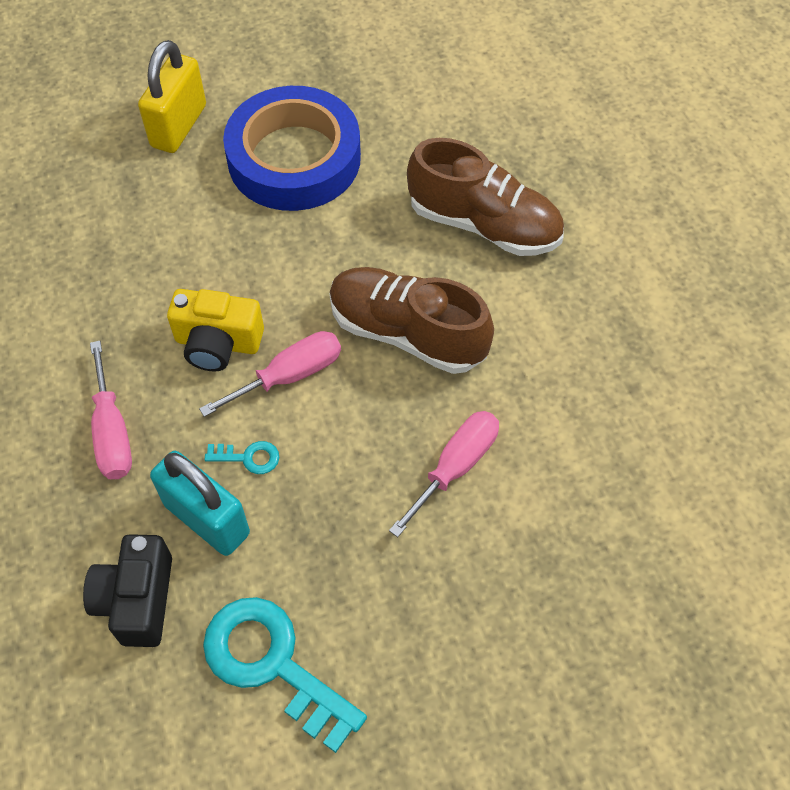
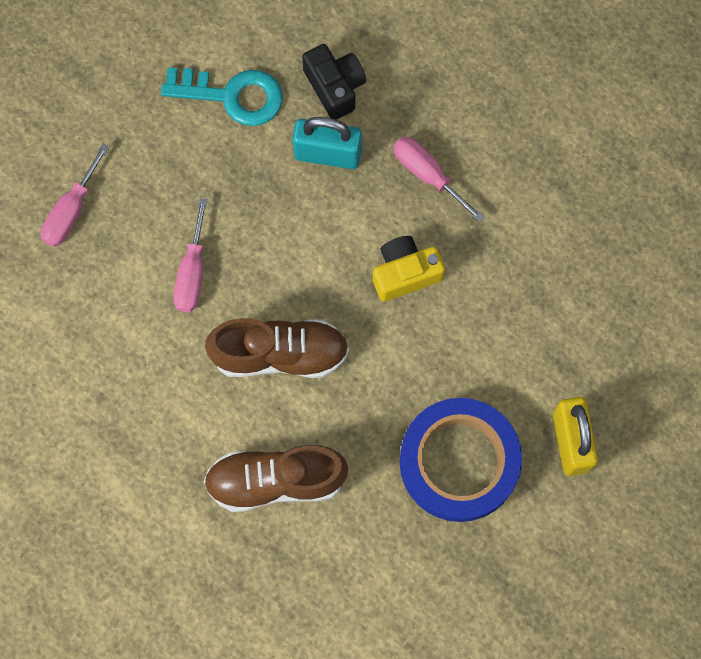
camera: 150 degrees right, 15 degrees up
pink screwdriver [199,331,341,417] -> pink screwdriver moved to [40,144,109,247]
turquoise key [204,441,279,474] -> none

